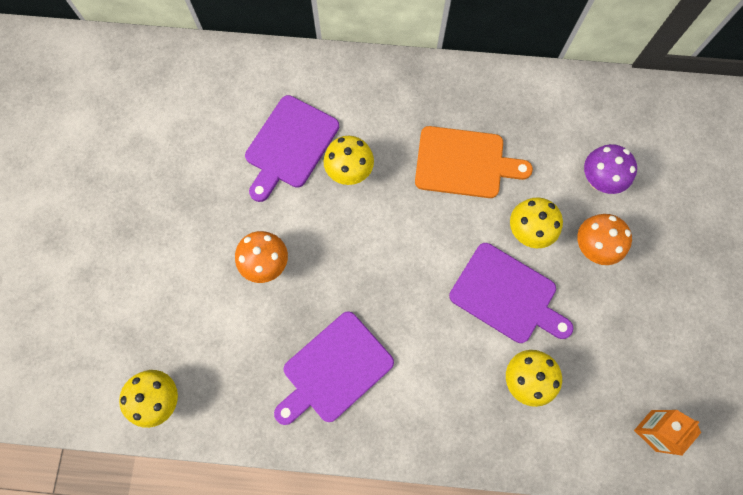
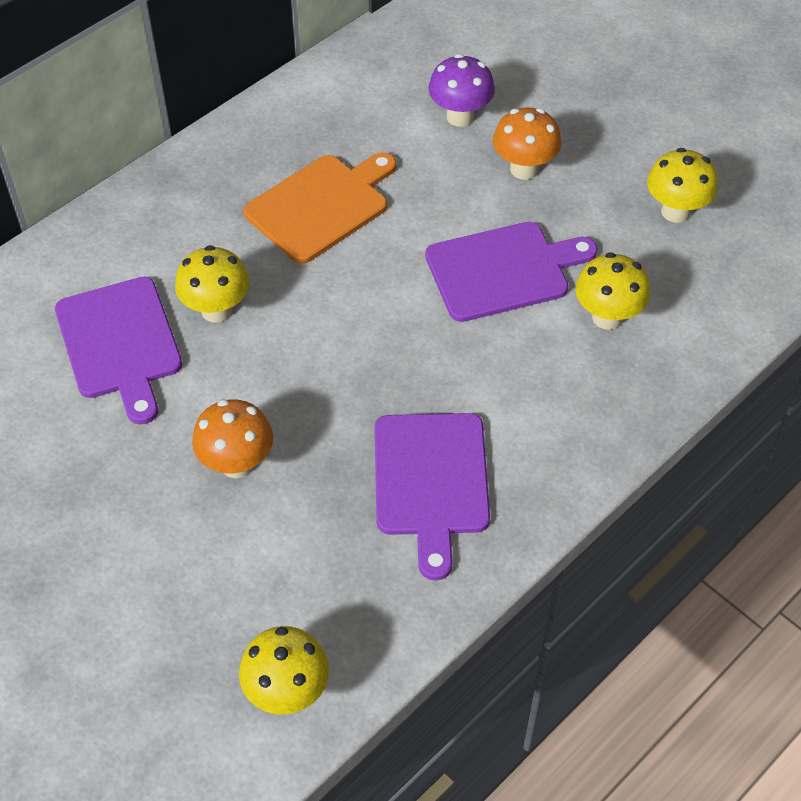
camera: 50 degrees left, 20 degrees down
yellow mushroom [510,197,563,248] -> yellow mushroom moved to [647,148,718,223]
orange carton [634,410,701,456] -> none

